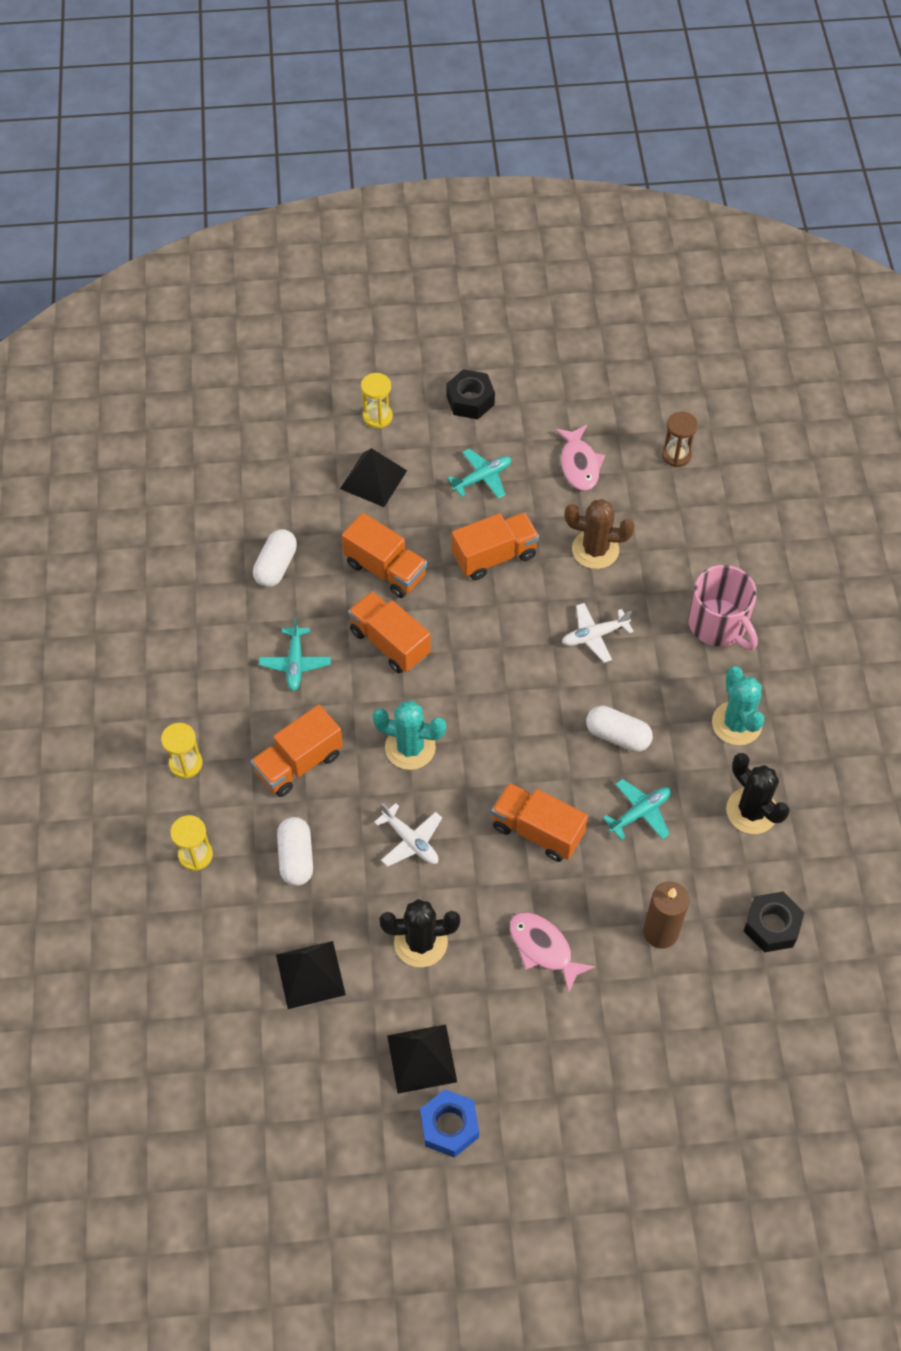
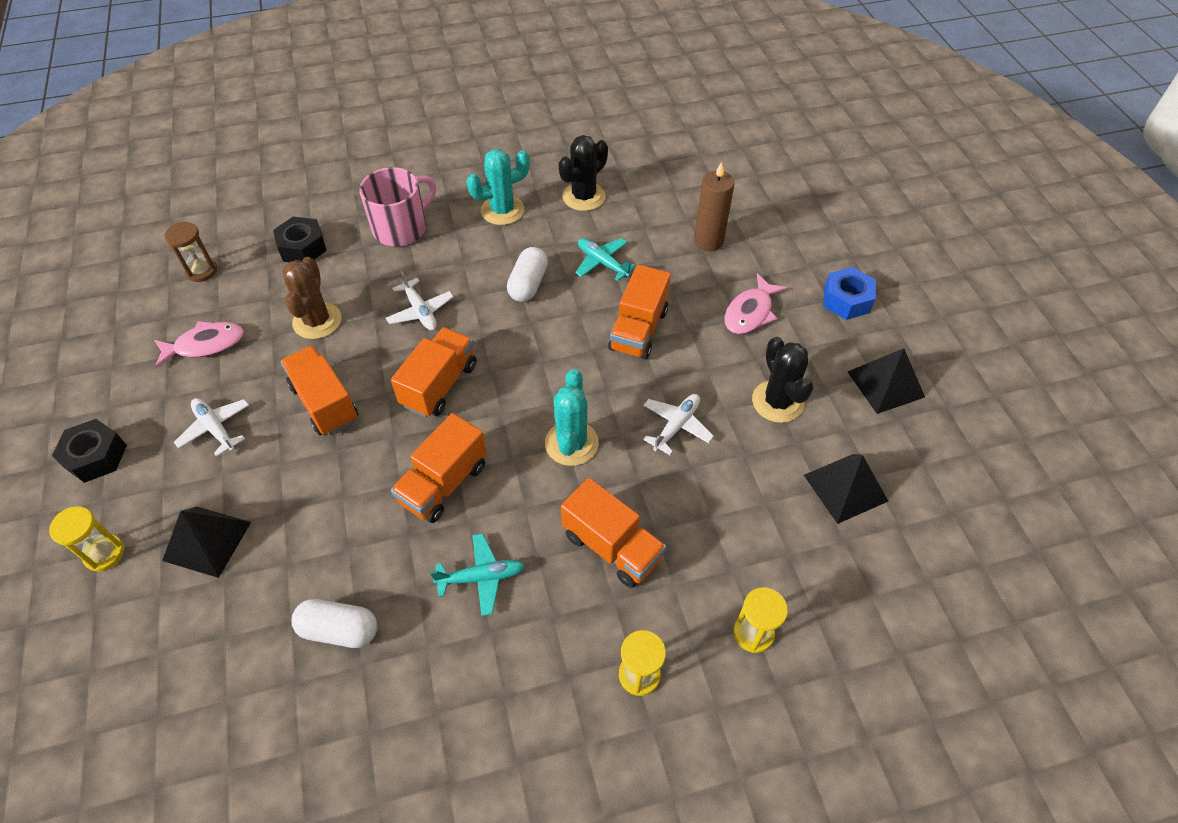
camera: 100 degrees left, 5 degrees down
white capsule [277,817,313,886] -> none
orange truck [342,513,427,598] -> orange truck moved to [391,327,477,417]
blue nut [420,1089,479,1158] -> blue nut moved to [823,267,876,320]
turquoise plane [447,449,511,499] -> white plane [174,398,249,457]
black nut [744,891,805,952] -> black nut moved to [273,217,327,262]

